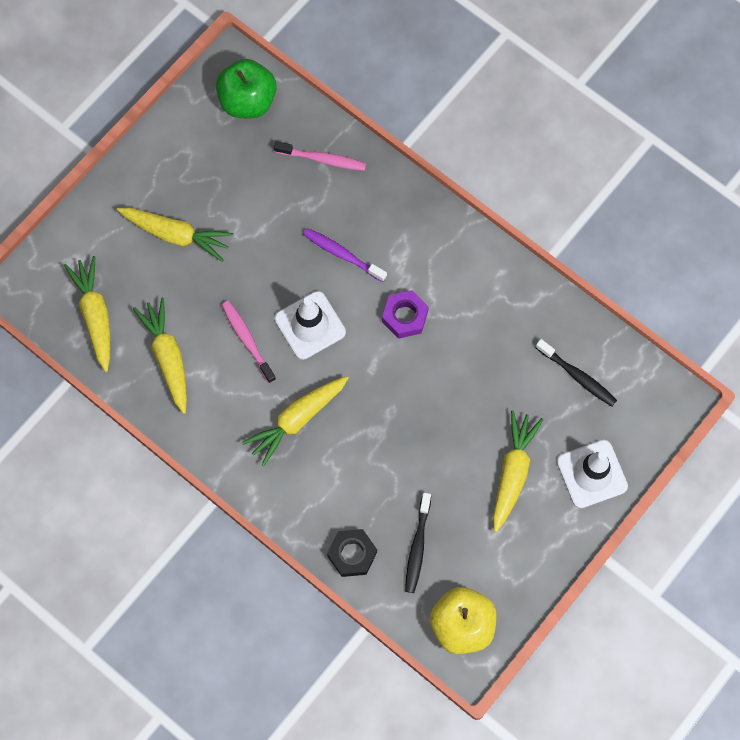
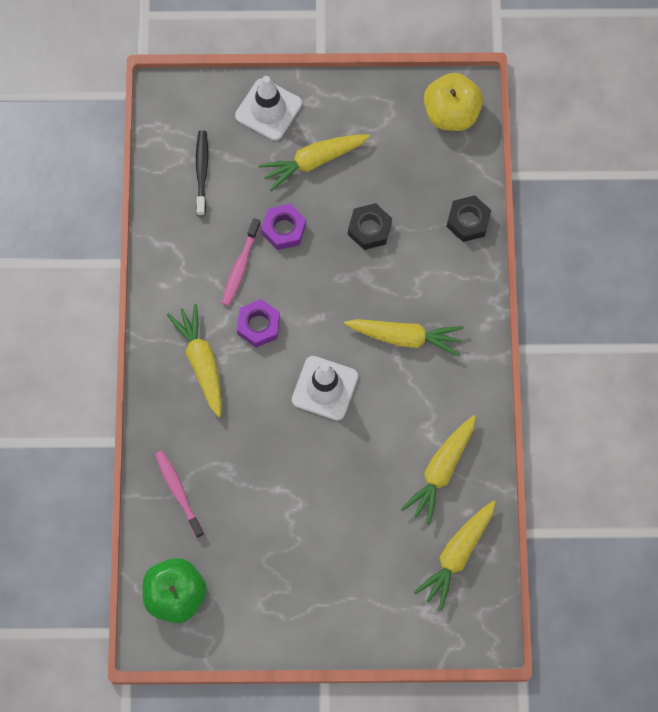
camera: 130 degrees left, 0 degrees up
yellow carrot [117,208,233,262] -> yellow carrot moved to [167,304,222,417]
pink toothbrush [222,301,276,383] -> pink toothbrush moved to [222,218,261,306]
purple toothbrush [303,228,387,282] -> none
black toothbrush [405,493,431,593] -> none
none -> purple nut [261,204,306,250]
none -> black nut [348,203,392,250]

